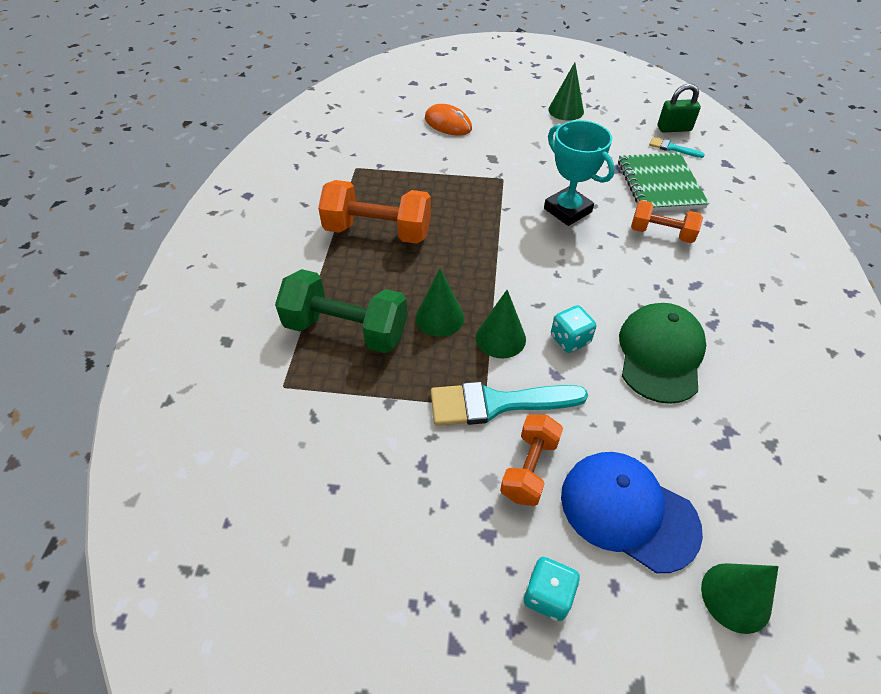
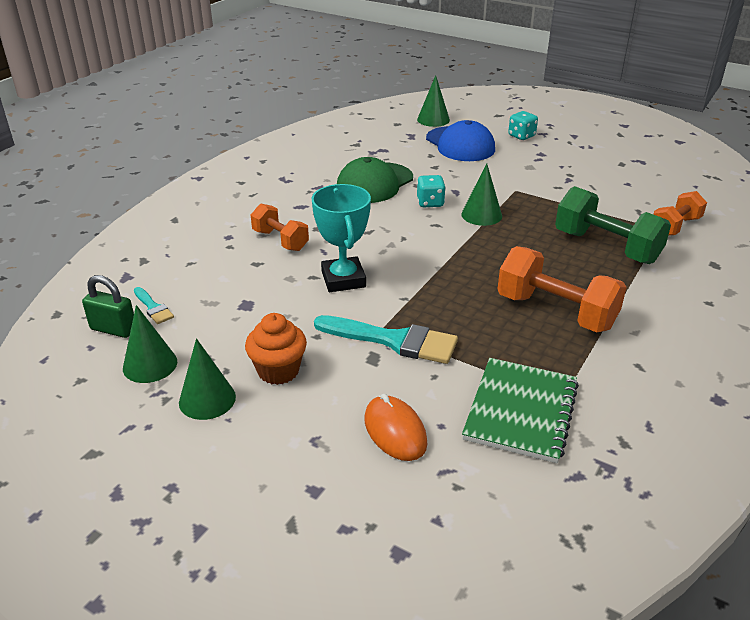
camera: 155 degrees left, 15 degrees down
green cone [415,269,464,337] -> green cone moved to [123,305,177,383]
turquoise brush [431,382,588,426] -> turquoise brush moved to [314,315,458,364]
orange dumbbell [500,414,563,506] -> orange dumbbell moved to [653,191,707,236]
green notebook [618,152,709,211] -> green notebook moved to [462,358,579,463]
none -> orange cupcake [245,313,307,385]

